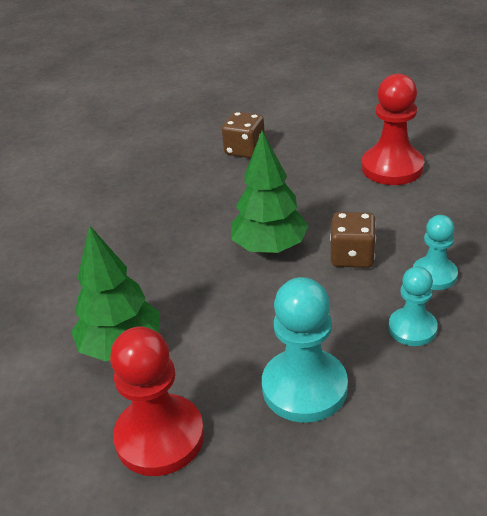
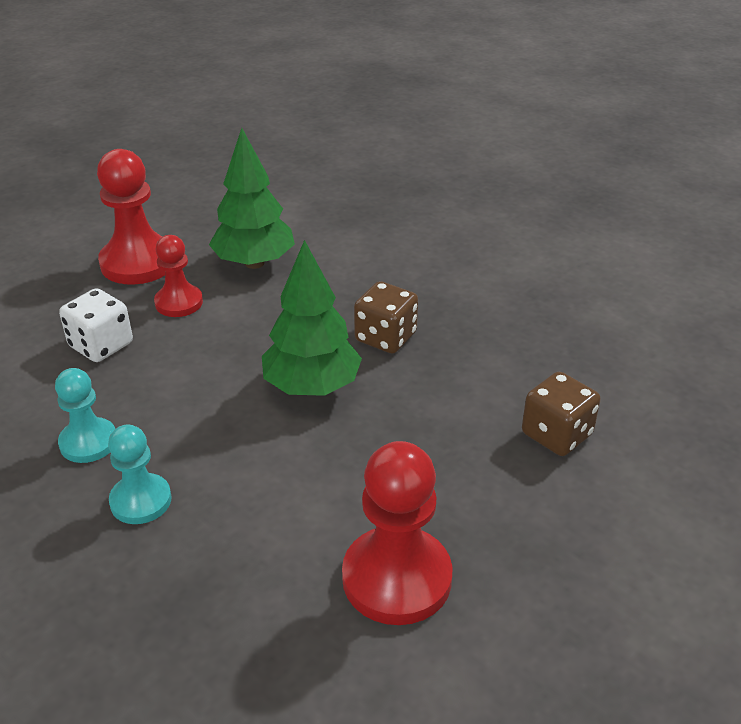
camera: 110 degrees right, 0 degrees up
turquoise pawn [262,277,348,423] -> white dice [59,288,133,362]
brown dice [330,212,376,268] -> brown dice moved to [354,281,418,353]
none -> red pawn [154,235,203,317]

